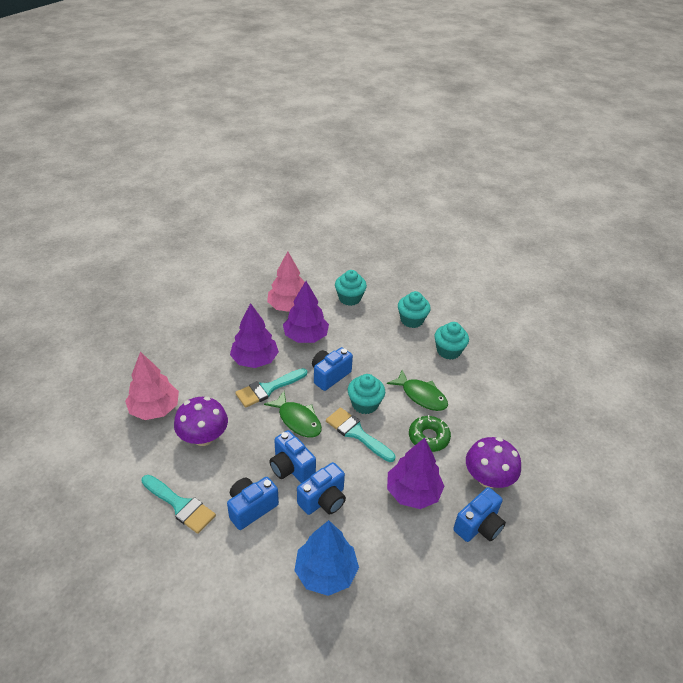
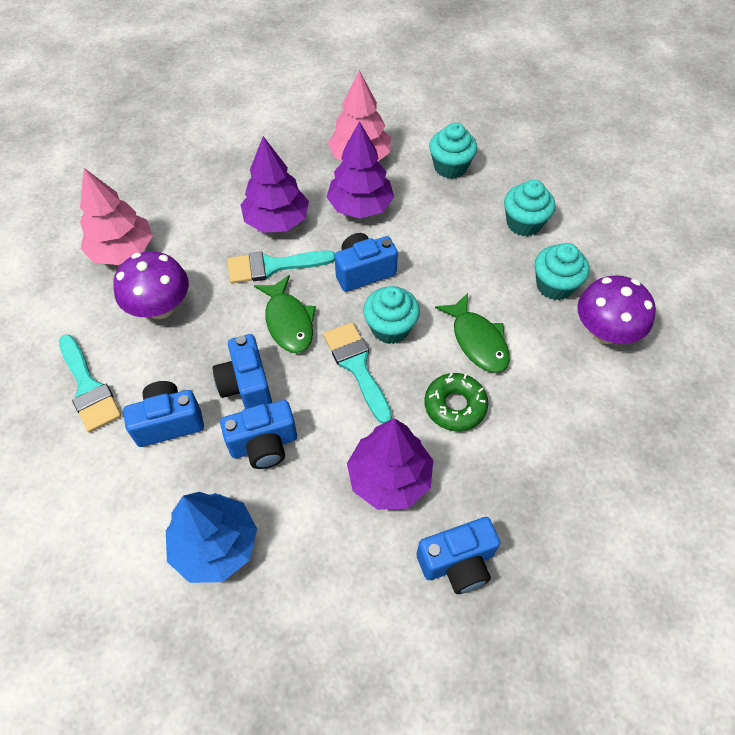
camera: 25 degrees right, 15 degrees up
purple mushroom [466,437,521,488] -> purple mushroom moved to [577,275,656,344]

